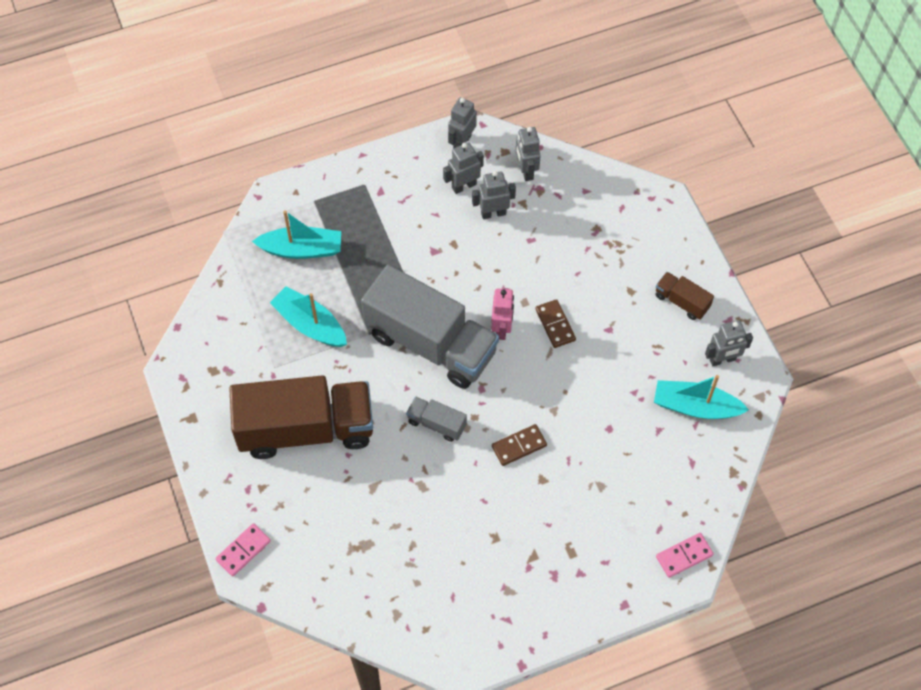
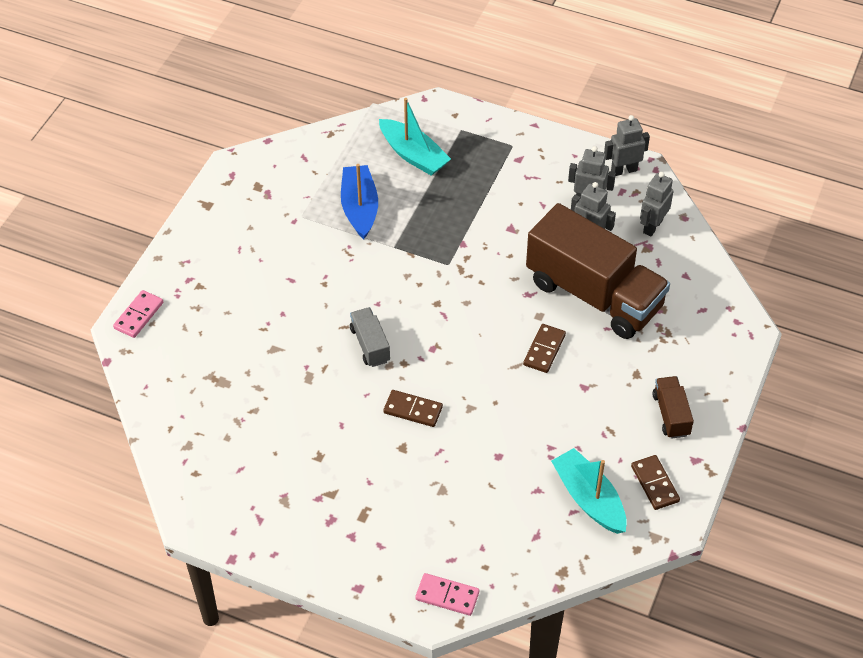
camera: 45 degrees right, 10 degrees down
pink domino [215,523,271,576] -> pink domino turned 60 degrees counterclockwise [113,290,163,338]
brown truck [229,375,373,459] -> brown truck moved to [526,203,670,339]
turquoise boat [270,286,347,347] -> blue boat [341,164,378,239]
grey truck [361,264,499,389] -> none
pink robot [491,288,514,340] -> none
grey robot [705,320,753,366] -> brown domino [631,455,680,510]

